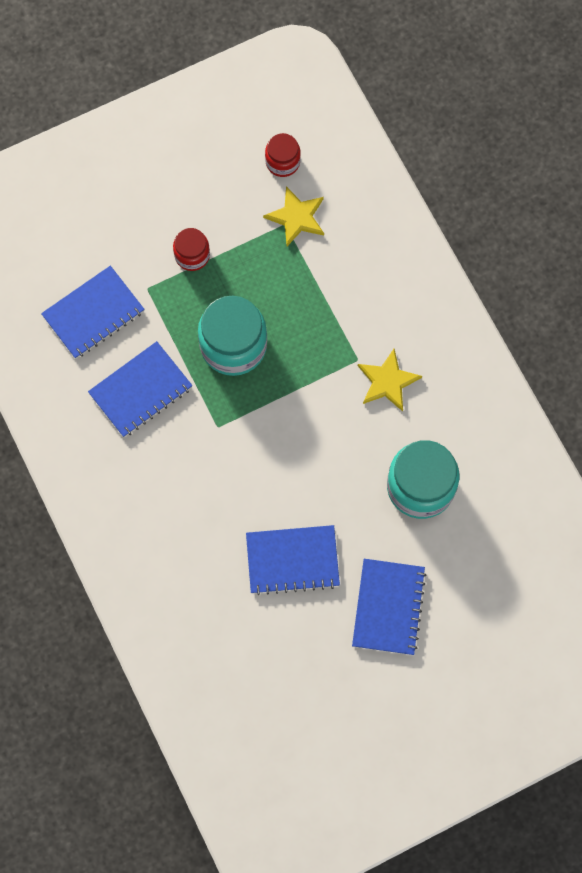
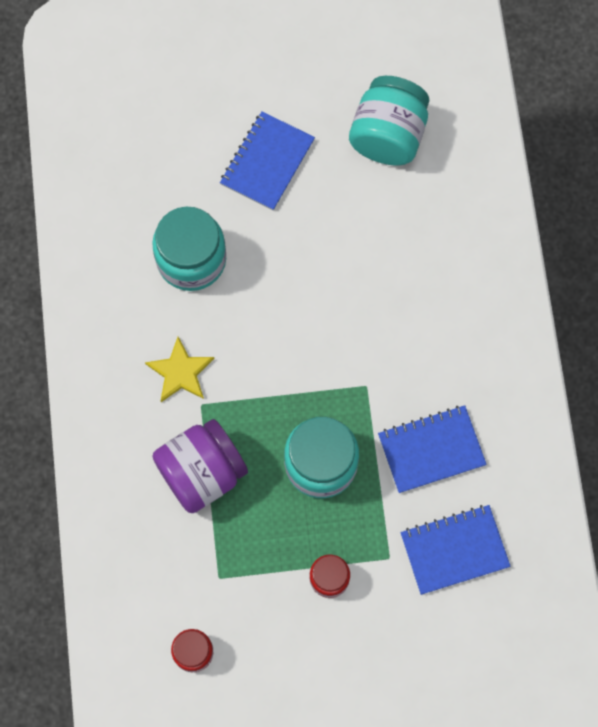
camera: 160 degrees left, 0 degrees up
blue notebook [246,525,340,595] -> none
yellow star [263,186,324,246] -> none
none -> purple jar [152,419,248,513]
none -> turquoise jar [349,76,429,166]

